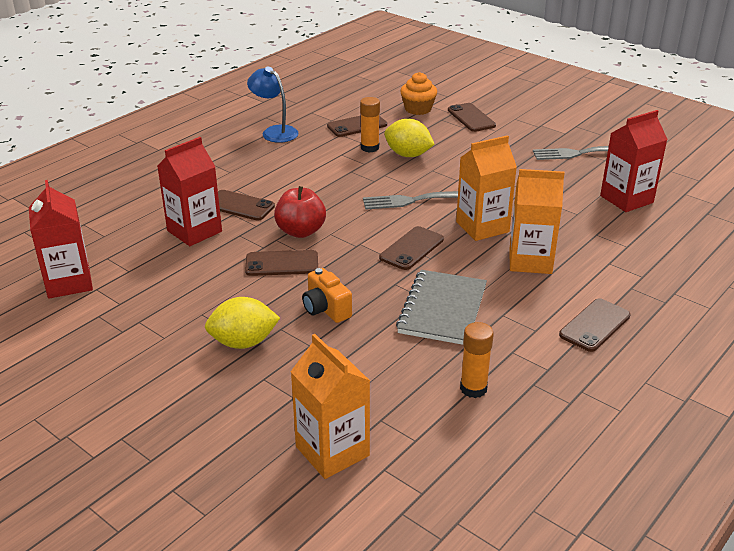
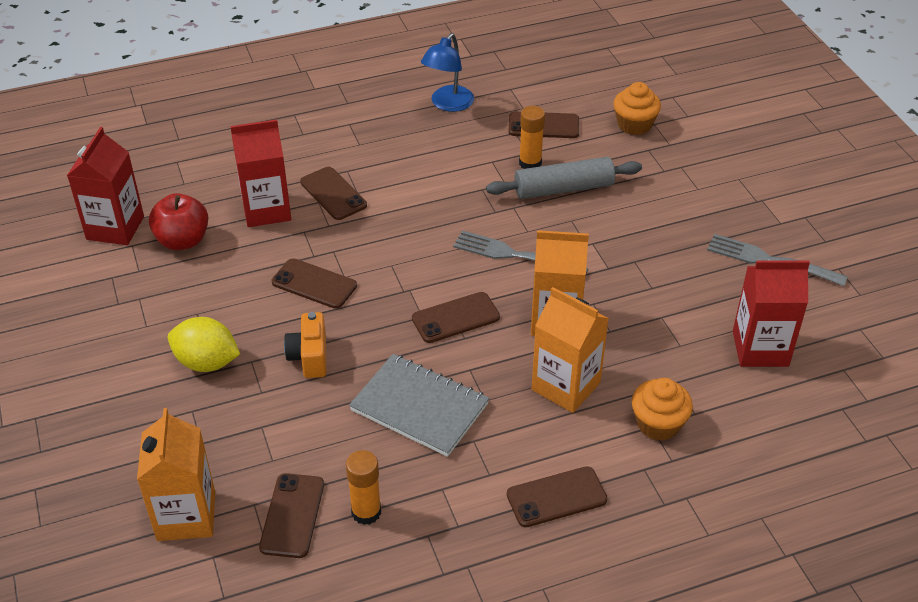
camera: 30 degrees right, 10 degrees up
blue lamp [247,67,299,143] -> blue lamp turned 135 degrees counterclockwise [421,33,474,112]
red apple [274,186,326,238] -> red apple moved to [149,193,208,250]
yellow lemon [384,119,435,157] -> grey rolling pin [486,157,642,199]
grey notebook [396,270,487,345] -> grey notebook turned 75 degrees clockwise [349,354,489,457]
brown phone [448,103,496,132] -> brown phone moved to [259,473,324,558]
none -> orange cupcake [632,378,693,441]

